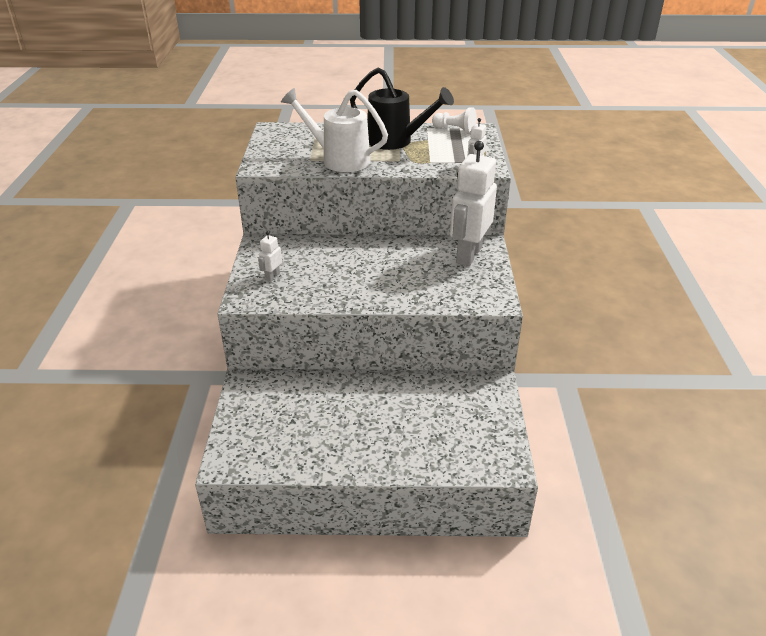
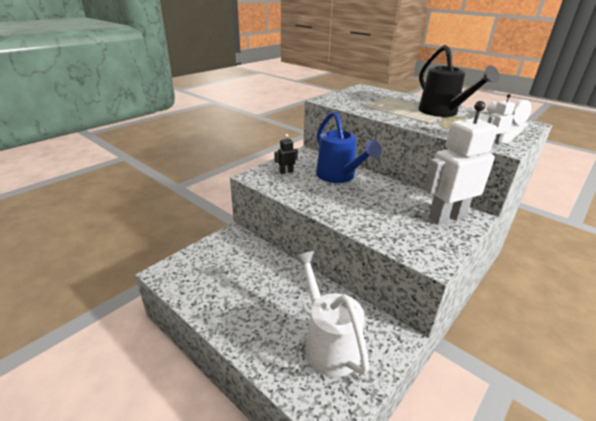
camera: 40 degrees right, 5 degrees down
white robot [258,231,282,282] -> black robot [274,134,298,174]
white watering can [281,88,388,172] -> white watering can moved to [294,251,369,377]
none -> blue watering can [316,111,382,183]

